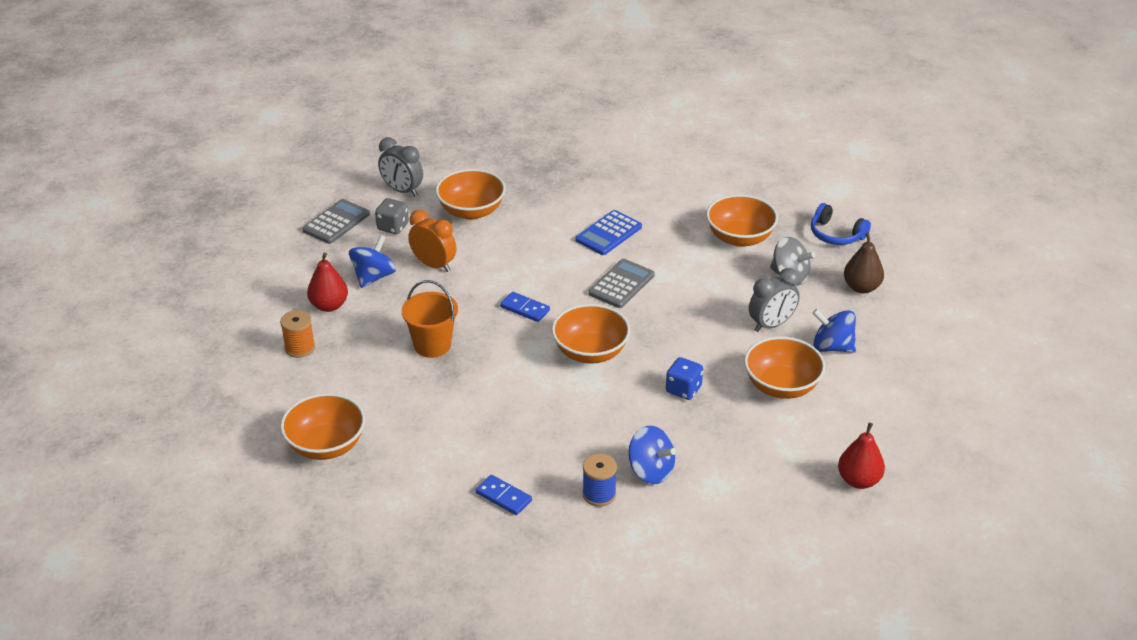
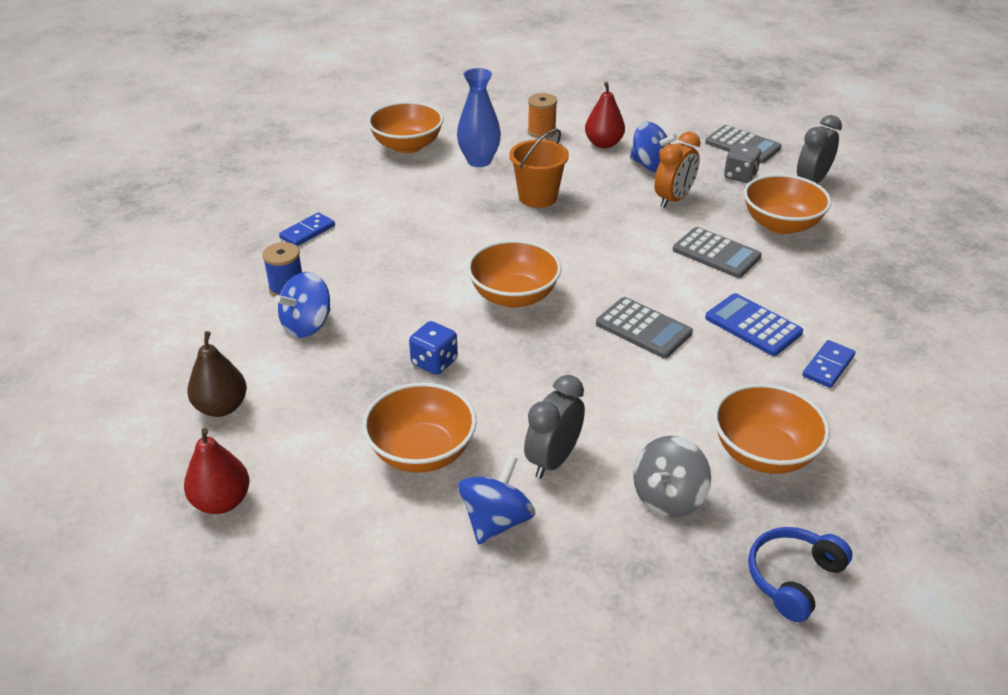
camera: 95 degrees right, 0 degrees up
blue domino [500,292,550,322] -> blue domino moved to [802,340,855,388]
grey clock [749,268,800,332] -> grey clock turned 60 degrees clockwise [524,375,585,479]
brown pear [844,233,884,293] -> brown pear moved to [187,331,247,417]
none -> blue vase [457,68,501,167]
none -> grey calculator [673,227,762,278]

